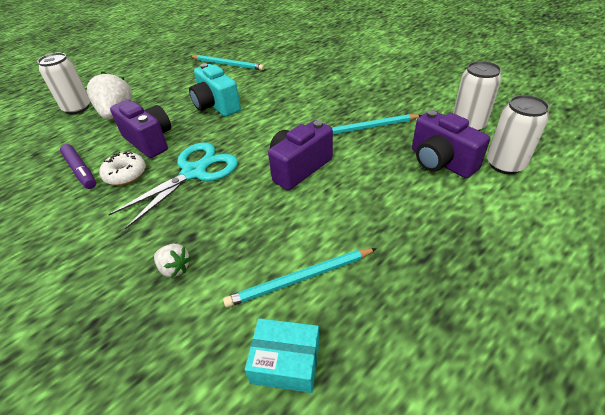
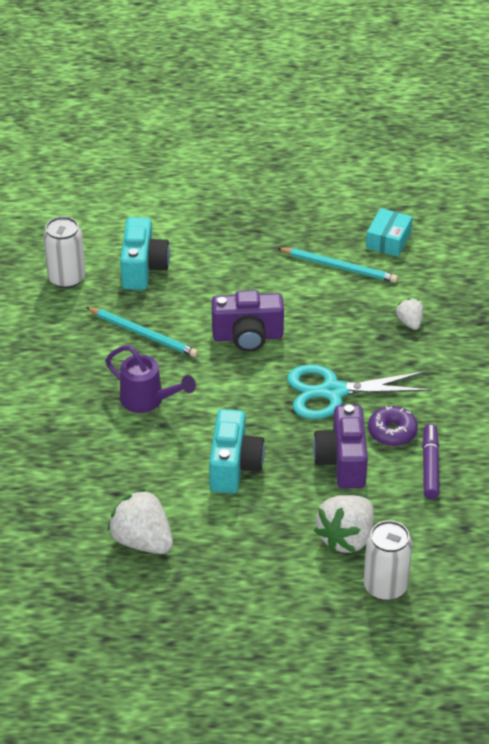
camera: 140 degrees left, 0 degrees up
white donut [99,152,146,185] -> purple donut [368,406,418,446]
turquoise pencil [190,55,264,70] -> white strawberry [108,489,173,554]
turquoise box [245,318,320,393] -> turquoise box turned 60 degrees clockwise [366,208,413,256]
purple camera [412,110,490,178] -> turquoise camera [120,217,170,290]
white can [487,95,549,174] -> none
none -> purple watering can [105,345,196,413]

